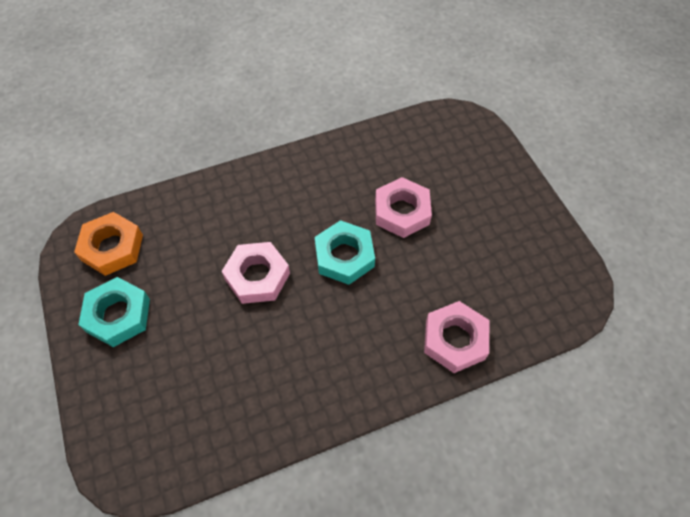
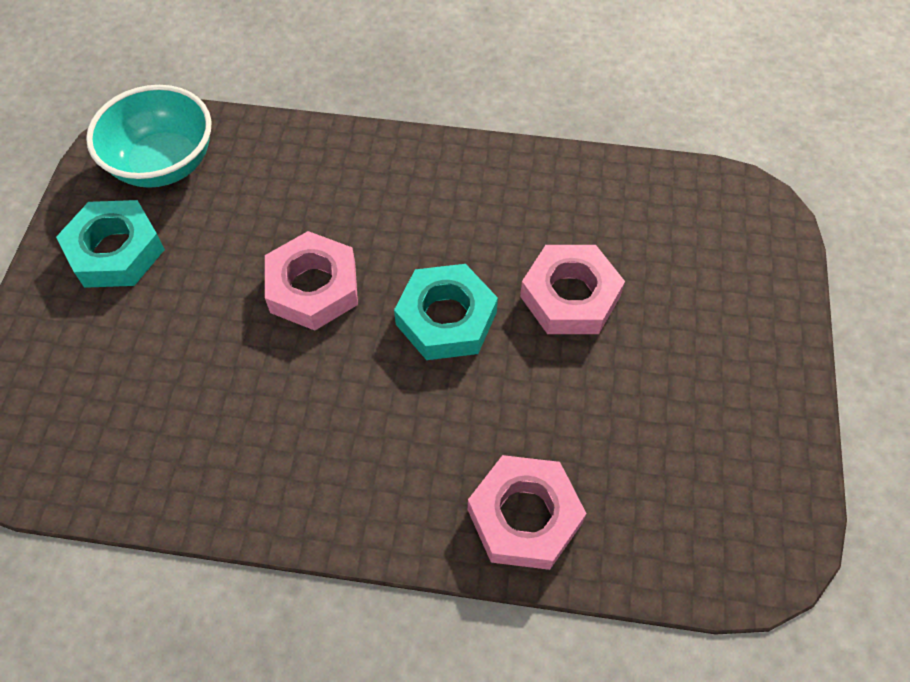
camera: 30 degrees right, 0 degrees up
orange nut [74,212,143,276] -> turquoise bowl [86,85,212,188]

